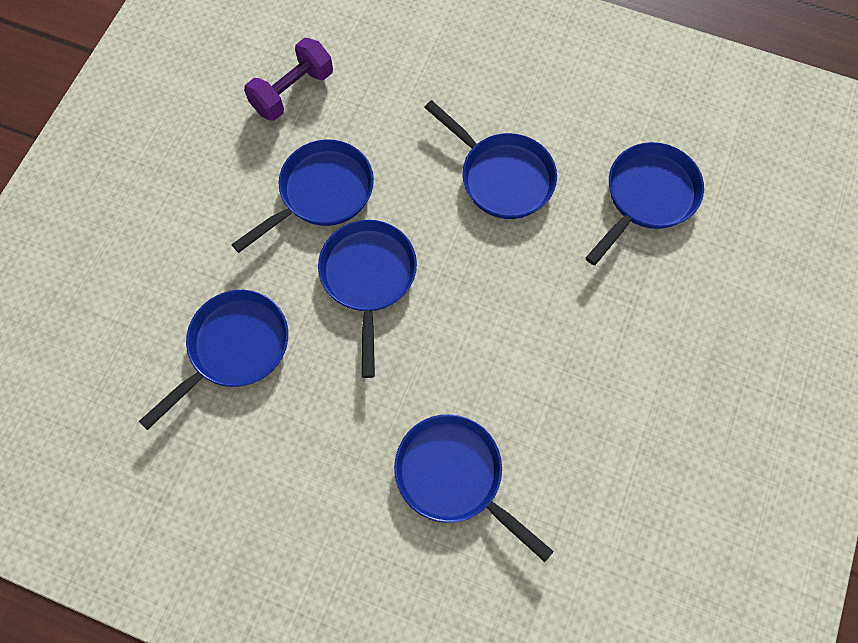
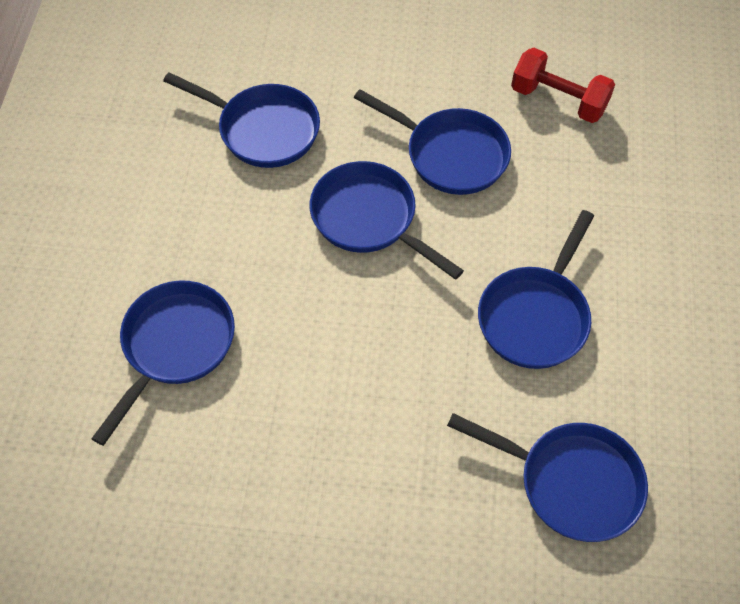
camera: 75 degrees right, 10 degrees down
purple dumbbell [244,38,333,121] -> red dumbbell [511,48,615,123]
blue pan [318,220,417,378] -> blue pan turned 120 degrees counterclockwise [310,161,464,280]

